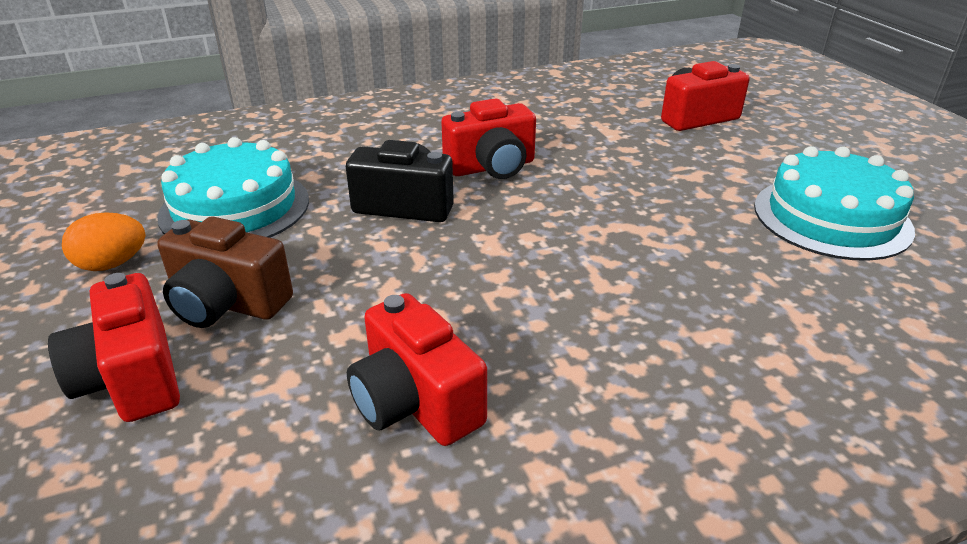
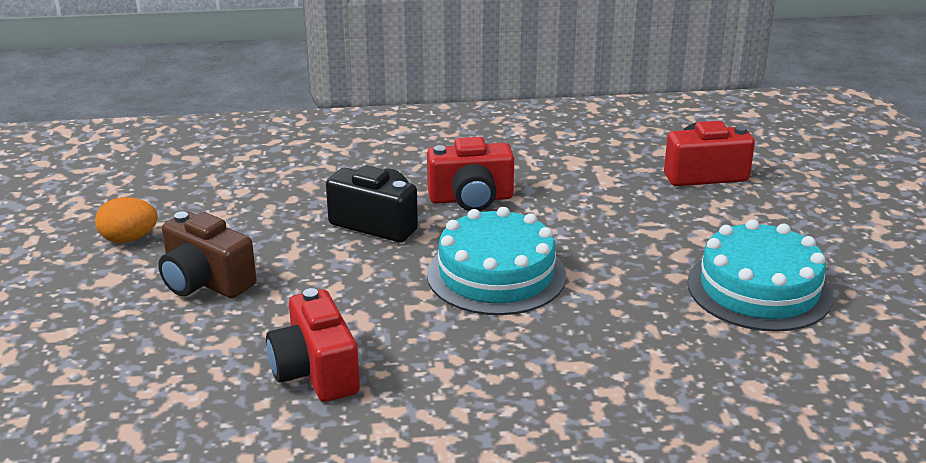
camera: 15 degrees right, 5 degrees down
red camera [48,273,180,422] -> none
turquoise cake [157,137,309,238] -> turquoise cake moved to [427,207,566,315]

